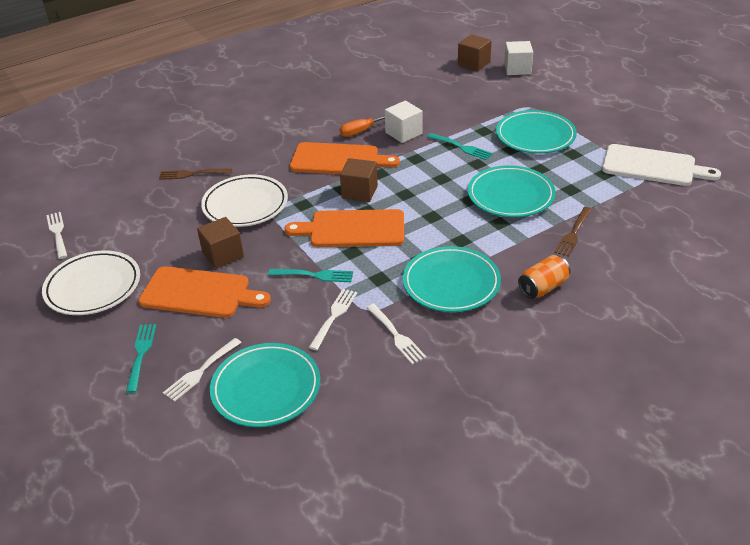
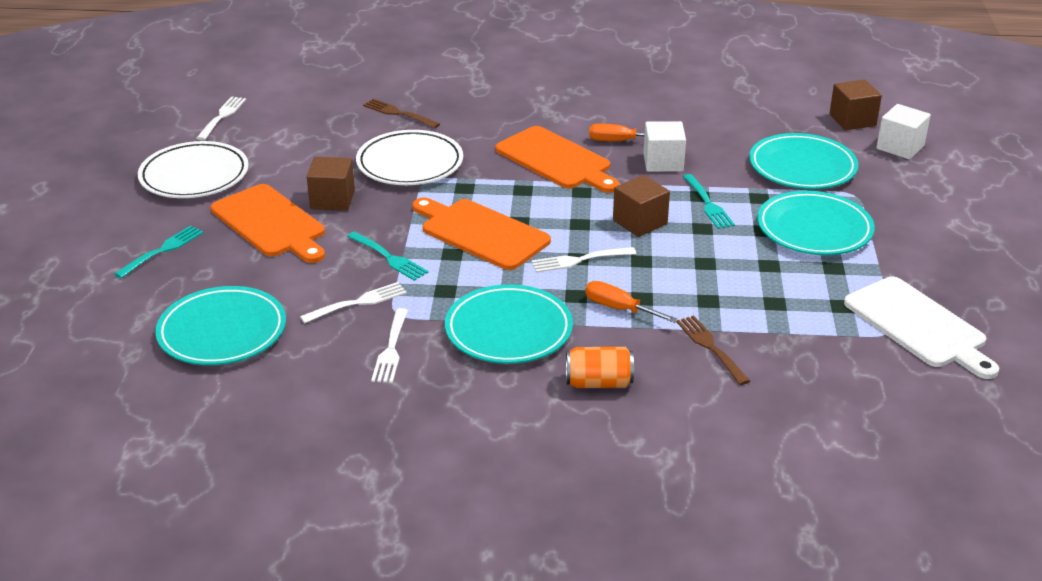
camera: 35 degrees right, 5 degrees down
white fork [163,338,242,402] -> white fork moved to [532,247,636,273]
brown cube [340,158,378,202] -> brown cube moved to [613,175,670,237]
turquoise plate [468,165,556,217] -> turquoise plate moved to [749,133,858,189]
brown fork [554,207,592,257] -> brown fork turned 90 degrees clockwise [676,316,750,385]
none -> orange screwdriver [585,281,678,323]

